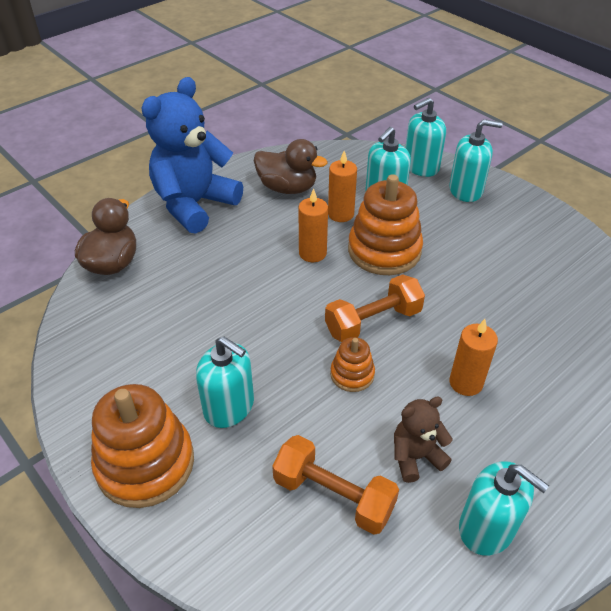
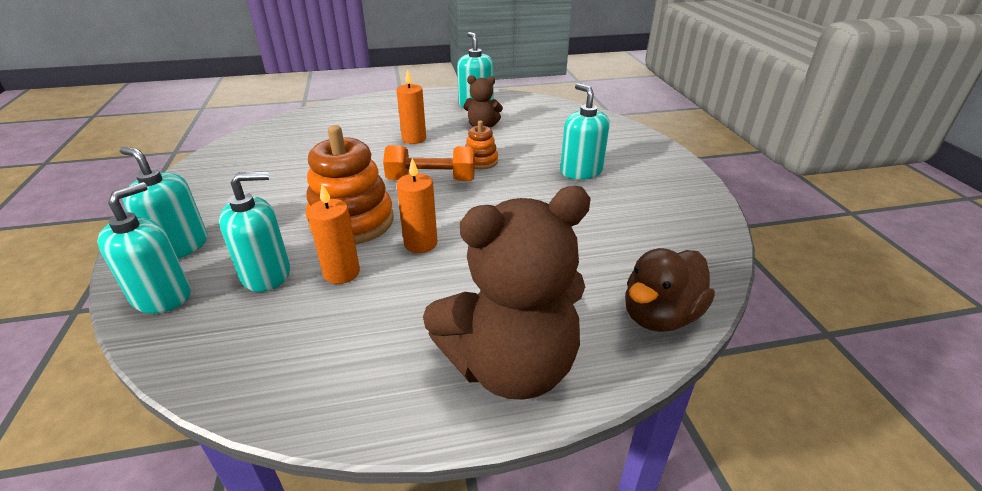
camera: 150 degrees left, 10 degrees down
orange stacking toy [91,384,194,508] -> none
blue teddy bear [141,77,243,234] -> brown teddy bear [423,186,591,400]
brown duck [254,139,327,194] -> none
orange dumbbell [272,435,399,535] -> none
turquoise soap dispenser [405,97,446,177] -> turquoise soap dispenser turned 60 degrees counterclockwise [97,182,190,313]

